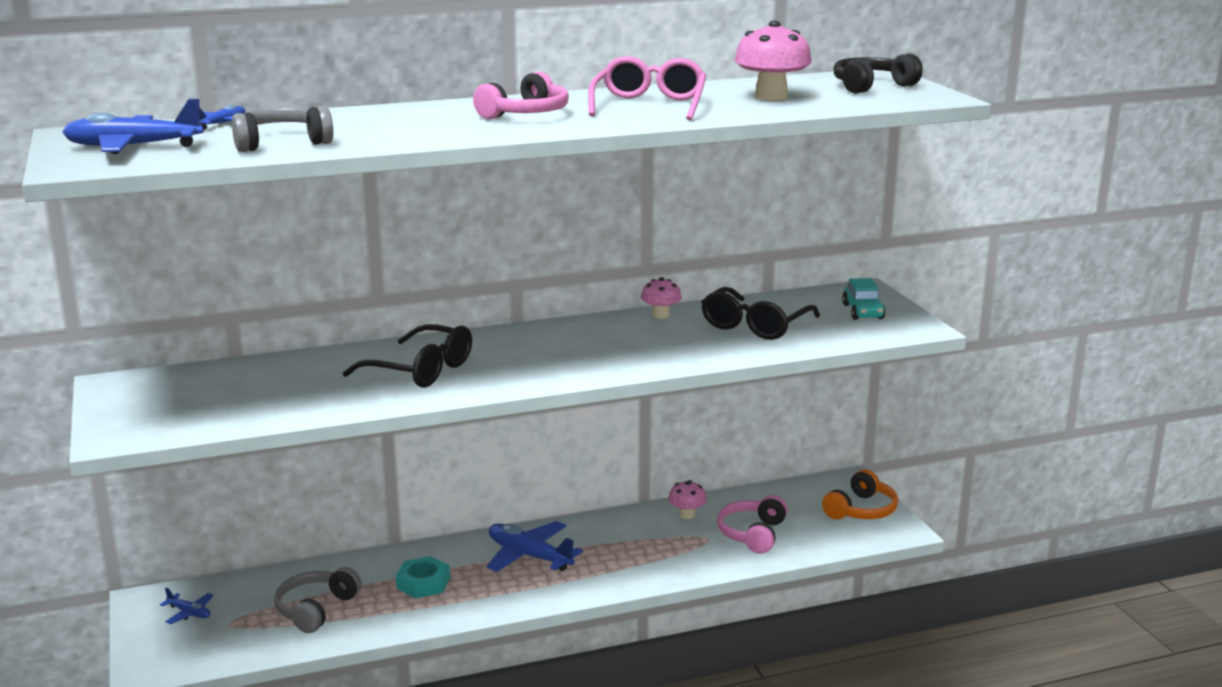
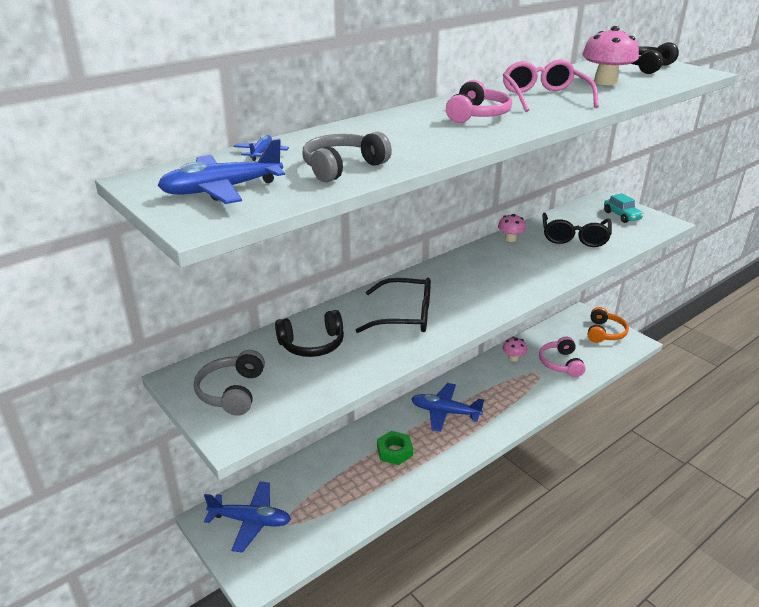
camera: 20 degrees left, 10 degrees up
blue plane [160,588,214,624] -> blue plane [204,481,291,553], size x1.99
grey headphones [274,567,362,633] -> grey headphones moved to [194,350,265,416]
turquoise nut [396,556,450,598] -> green nut [377,431,413,465]
none -> black headphones [275,310,344,357]

